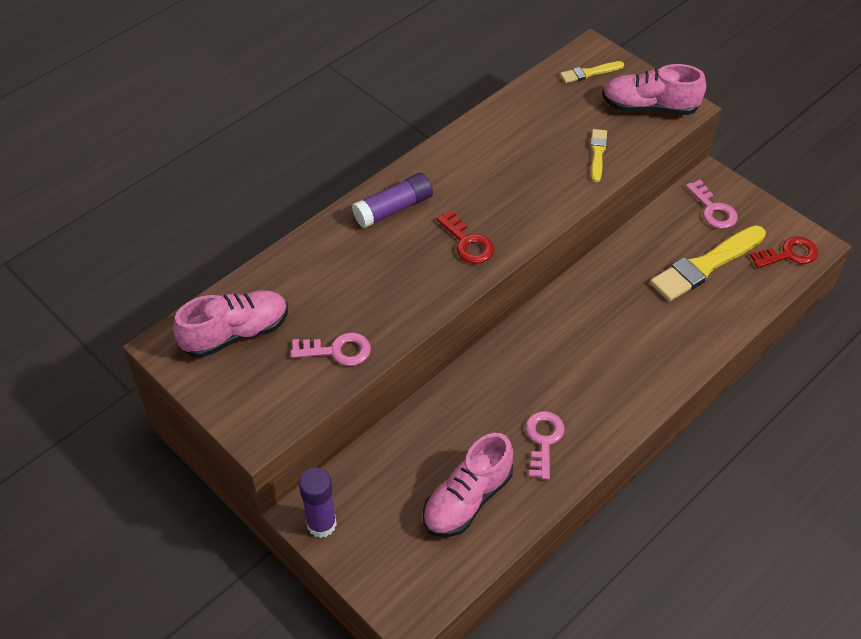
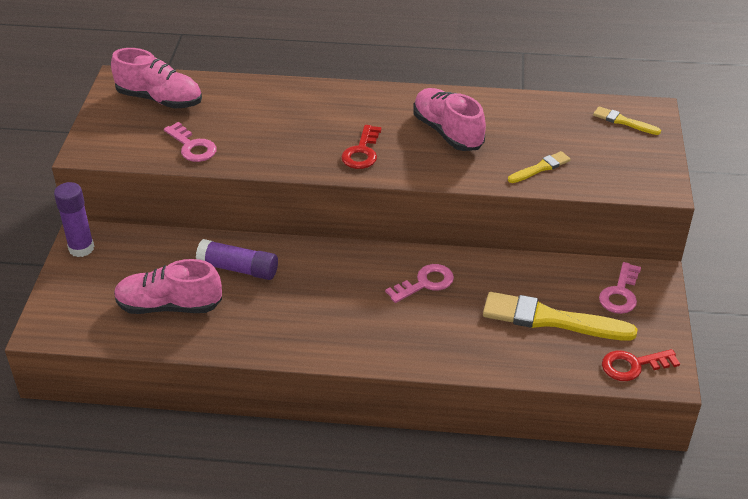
camera: 50 degrees right, 10 degrees down
purple glue stick [352,173,433,228] -> purple glue stick moved to [196,239,278,280]
pink key [525,411,565,480] -> pink key moved to [385,264,454,303]
pink shoe [602,64,706,115] -> pink shoe moved to [413,88,486,151]
red key [750,237,818,268] -> red key turned 135 degrees clockwise [602,349,680,381]

